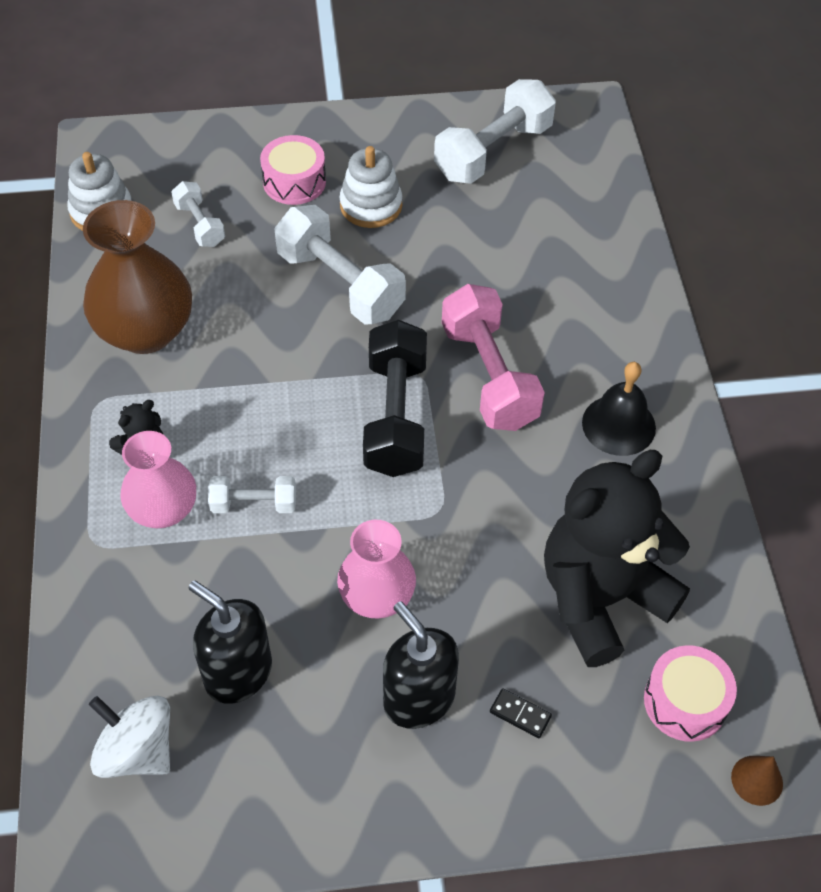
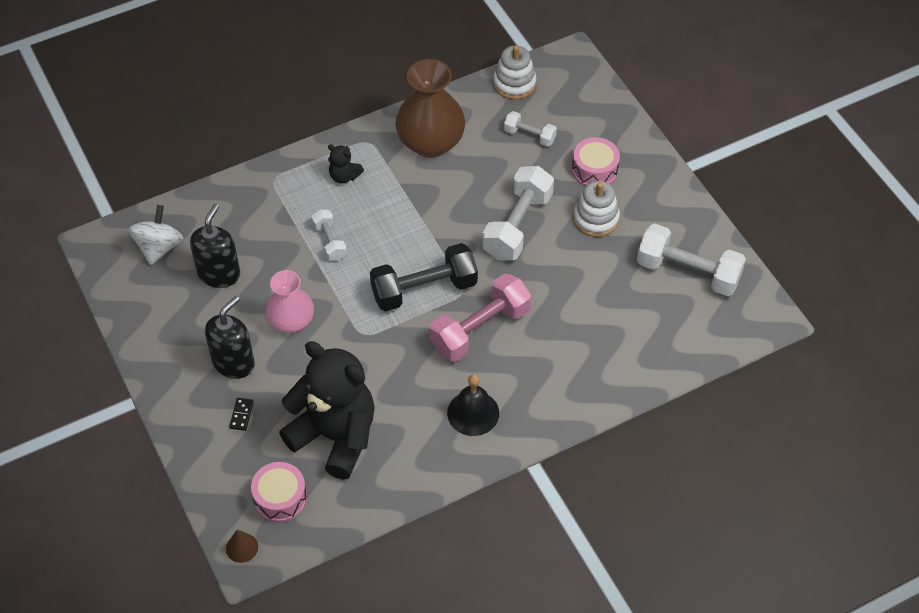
camera: 70 degrees right, 0 degrees up
pink vase [120,431,196,528] -> none
white dumbbell [171,181,225,247] -> white dumbbell turned 75 degrees clockwise [504,111,557,147]

